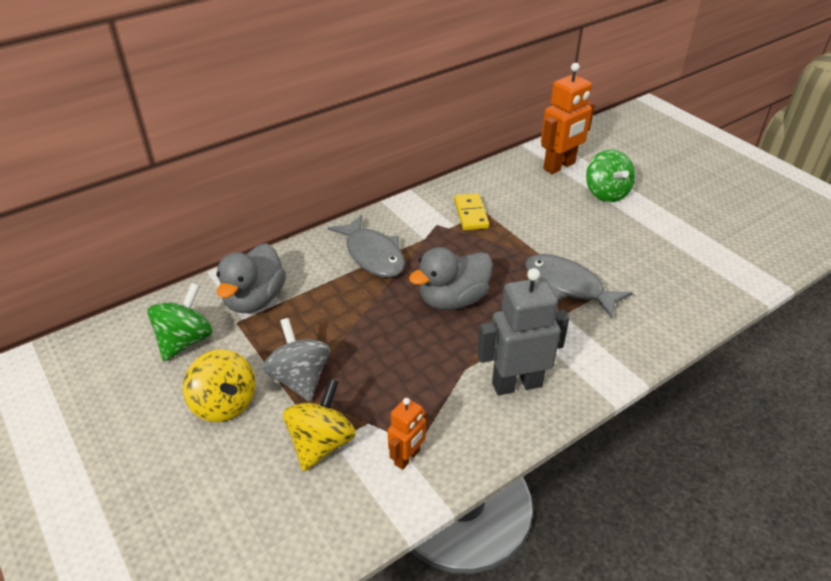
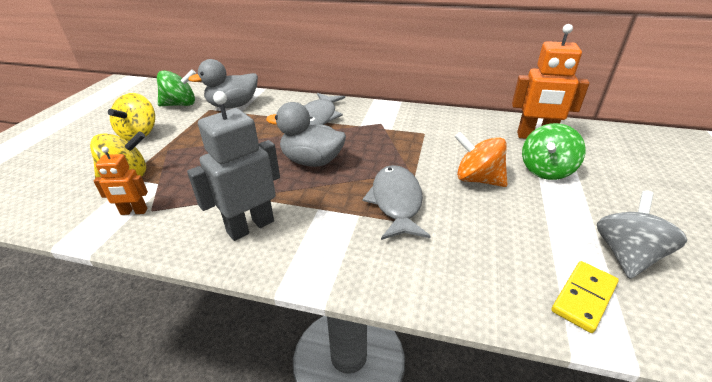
camera: 50 degrees right, 5 degrees down
grey spinning top [262,318,330,402] -> grey spinning top moved to [597,191,687,279]
yellow domino [454,193,489,230] -> yellow domino moved to [551,261,619,333]
grey robot [477,268,569,395] -> grey robot turned 75 degrees counterclockwise [187,91,280,241]
none -> orange spinning top [455,132,508,187]

